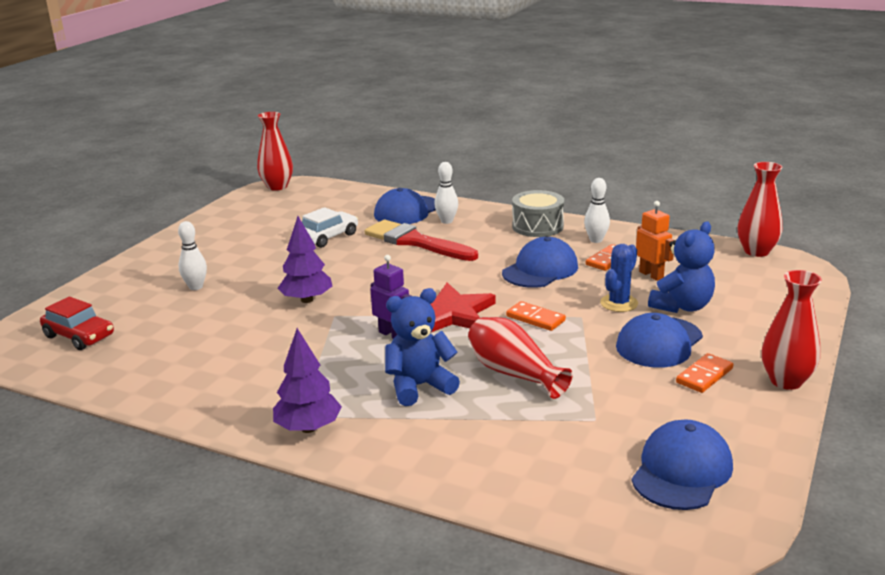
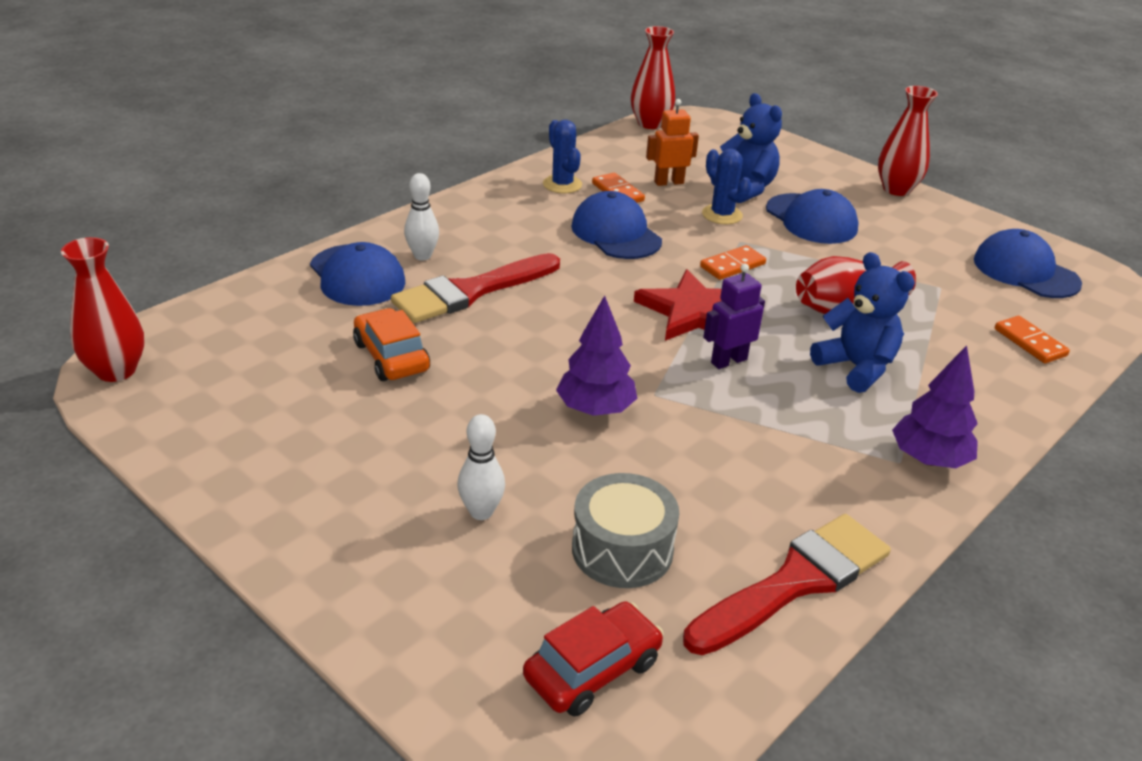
camera: 75 degrees left, 10 degrees up
white car [302,207,358,248] -> orange car [353,308,430,381]
blue teddy bear [385,288,460,406] -> blue teddy bear turned 150 degrees clockwise [810,252,915,393]
grey drum [512,190,564,237] -> grey drum moved to [572,473,679,588]
white bowling pin [584,178,610,243] -> blue cactus [543,120,582,193]
orange domino [676,353,734,393] -> orange domino moved to [995,316,1070,363]
none -> red brush [683,514,891,655]

